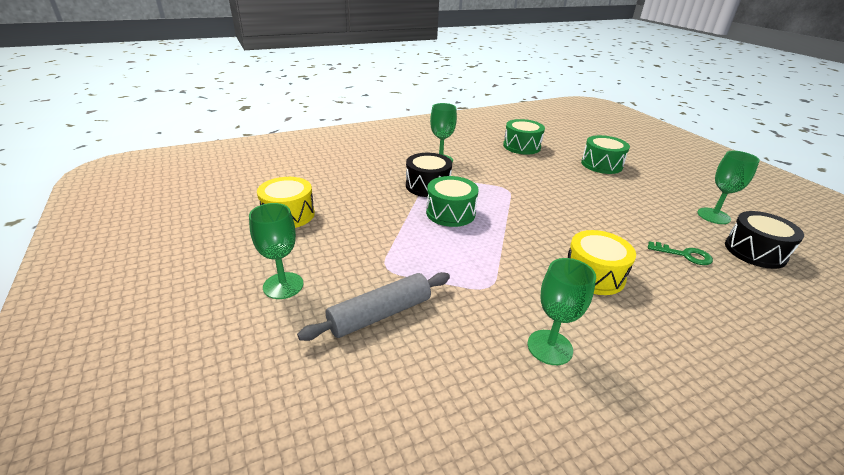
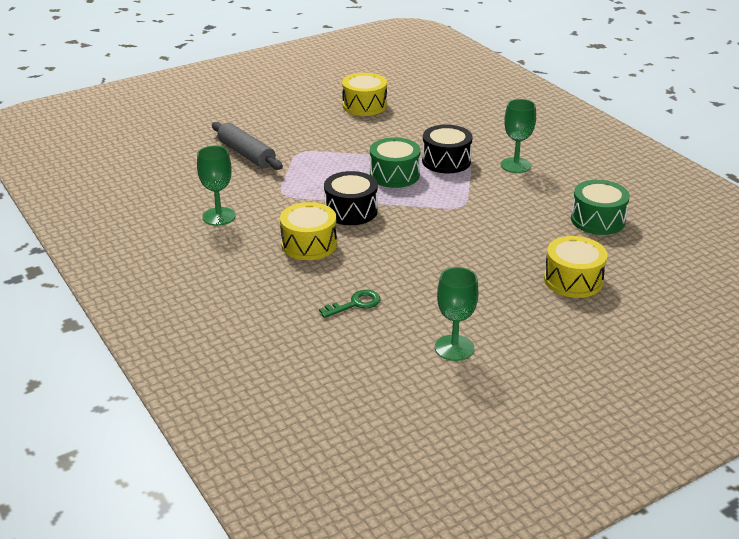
camera: 85 degrees right, 0 degrees up
green goblet [249,203,304,299] -> none
green drum [581,135,630,174] -> yellow drum [544,236,608,298]
green key [648,241,713,265] -> green key turned 135 degrees counterclockwise [319,290,380,318]
black drum [725,211,804,269] -> black drum moved to [324,171,378,225]

